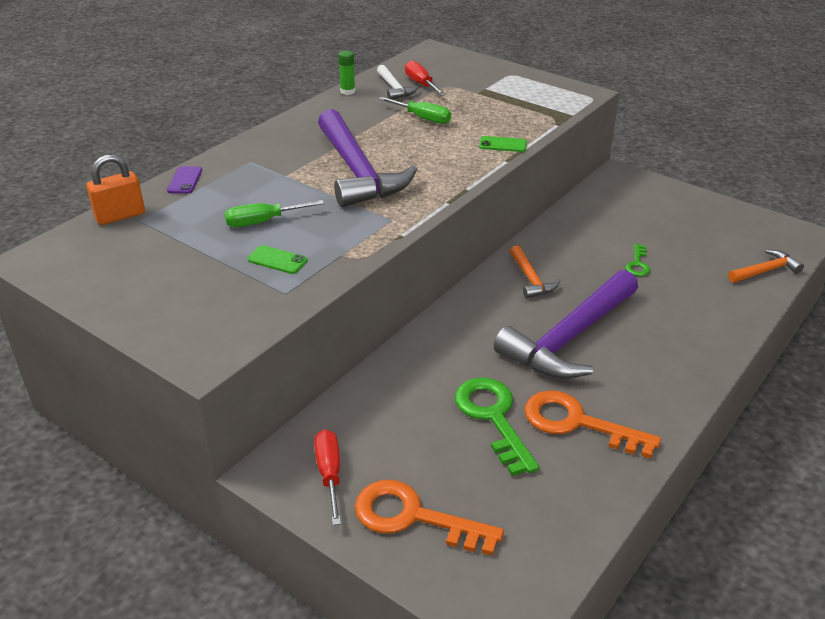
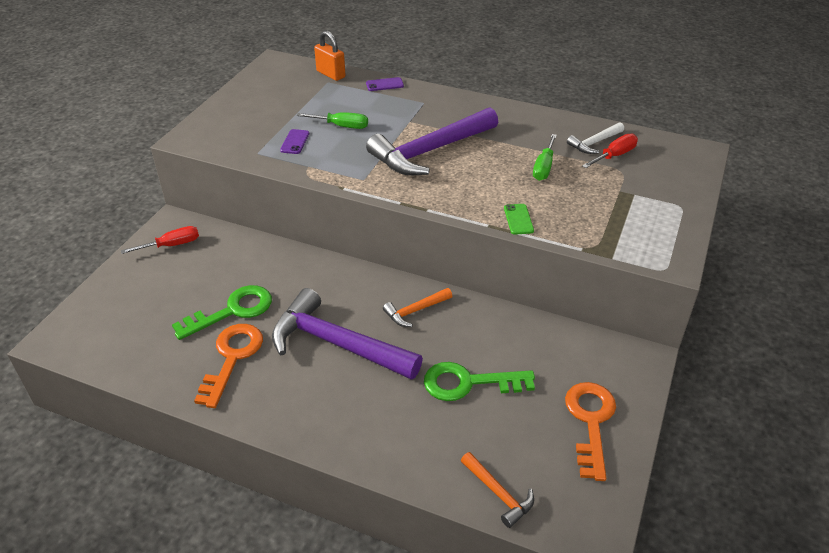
camera: 75 degrees right, 5 degrees up
green screwdriver [224,200,324,227] -> green screwdriver turned 135 degrees clockwise [296,112,368,129]
green phone [248,245,308,274] -> purple phone [280,129,309,154]
green glue stick [338,50,355,95] -> none
orange key [355,480,504,556] -> orange key moved to [565,382,616,481]
green key [625,244,650,276] -> green key [424,362,535,401], size x1.99

